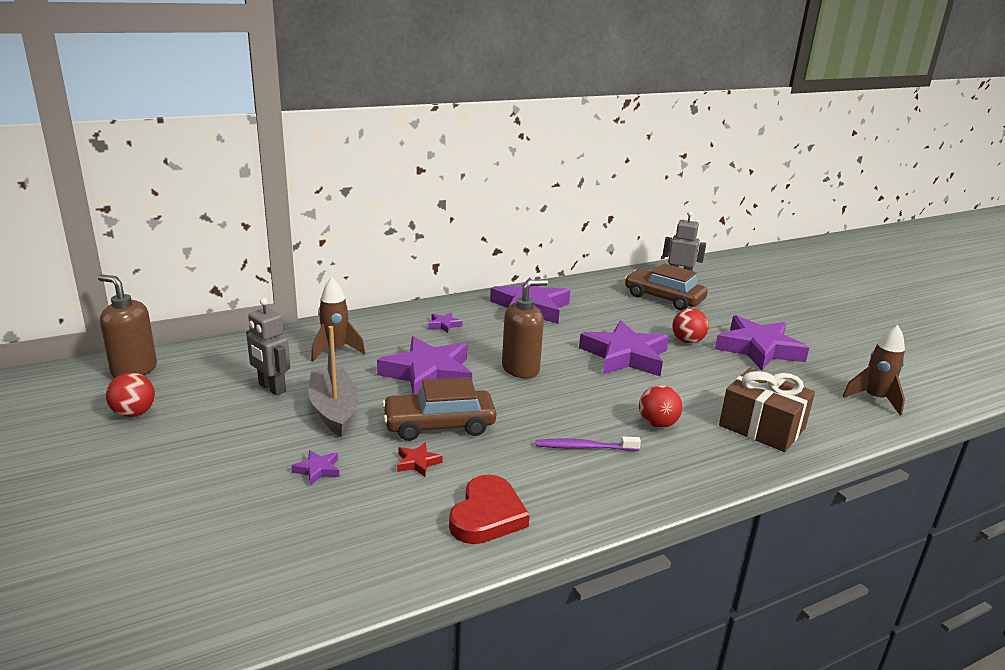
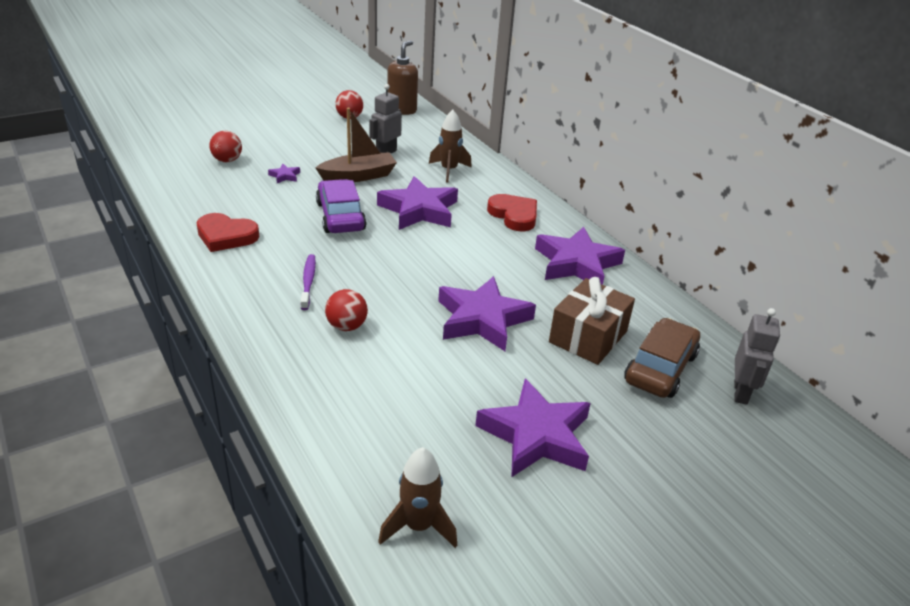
camera: 85 degrees right, 10 degrees up
grey boat [308,326,359,437] -> brown boat [315,108,397,182]
brown car [382,377,496,441] -> purple car [316,179,367,233]
red star [397,442,443,477] -> none
purple star [428,312,463,333] -> red heart [487,194,537,231]
brown soap dispenser [502,279,548,379] -> none
red ball [672,308,709,344] -> red ball moved to [209,131,242,162]
brown gift [719,368,815,452] -> brown gift moved to [549,277,635,365]

